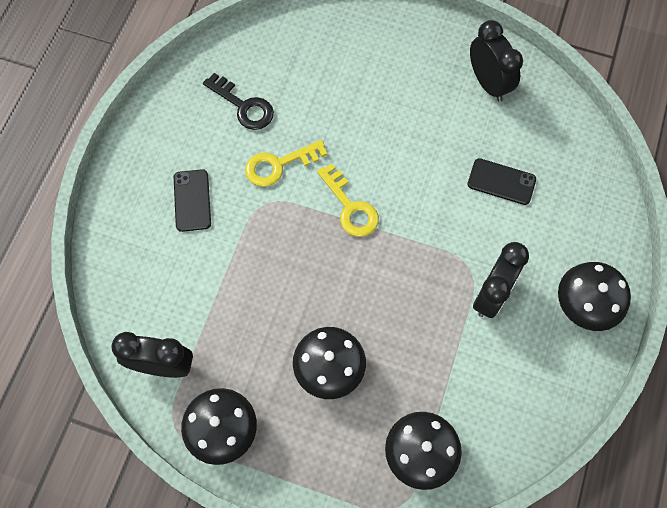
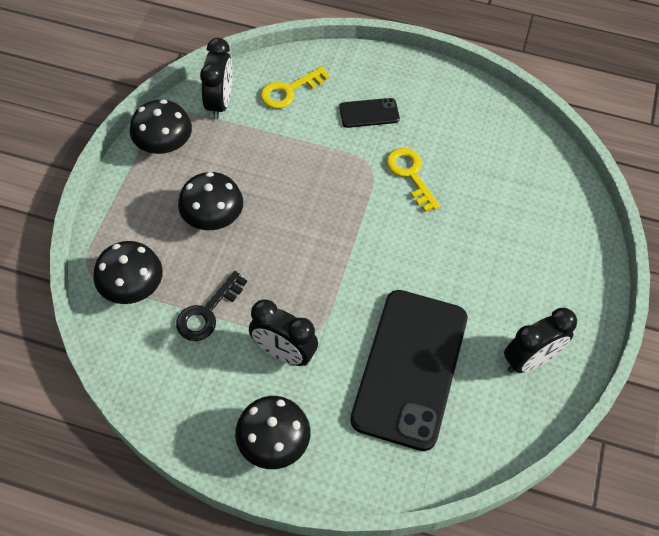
camera: 85 degrees right, 10 degrees down
black key [203,73,274,130] -> black key moved to [176,271,247,341]
yellow key [317,163,379,237] -> yellow key moved to [260,66,330,109]
black phone [468,158,536,205] -> black phone [350,290,467,451], size x2.34

